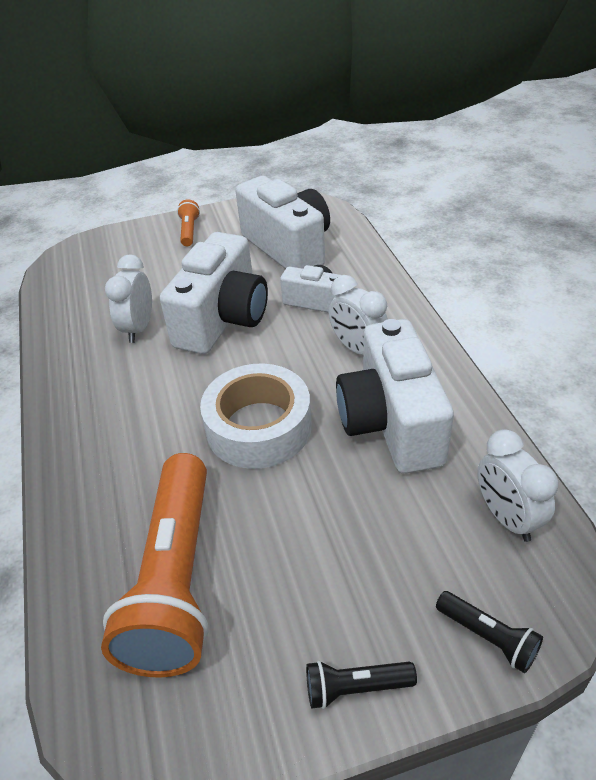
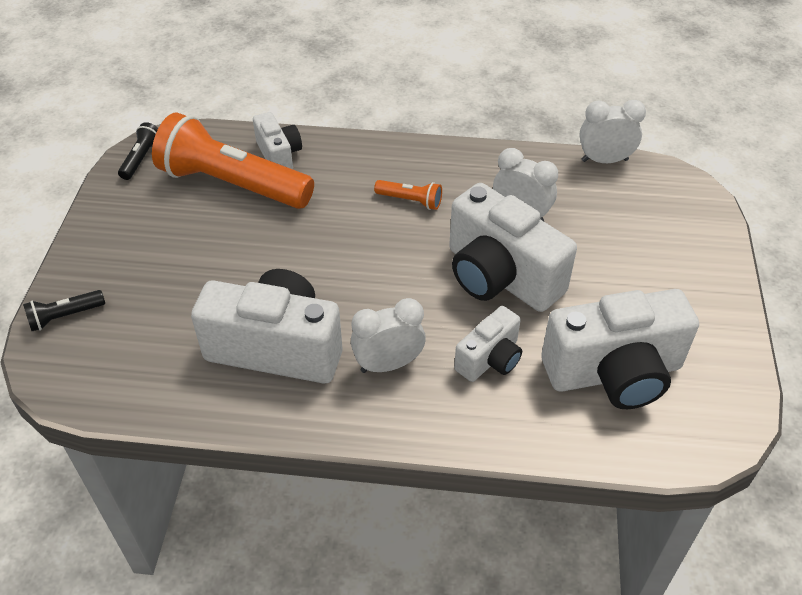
camera: 110 degrees right, 5 degrees up
orange flashlight [177,199,200,246] -> orange flashlight moved to [374,180,442,210]
white tape [200,363,312,469] -> none
black flashlight [306,660,417,709] -> black flashlight moved to [118,122,158,180]
white clock [477,429,558,542] -> white clock moved to [579,100,646,163]
none -> white camera [253,112,302,169]

